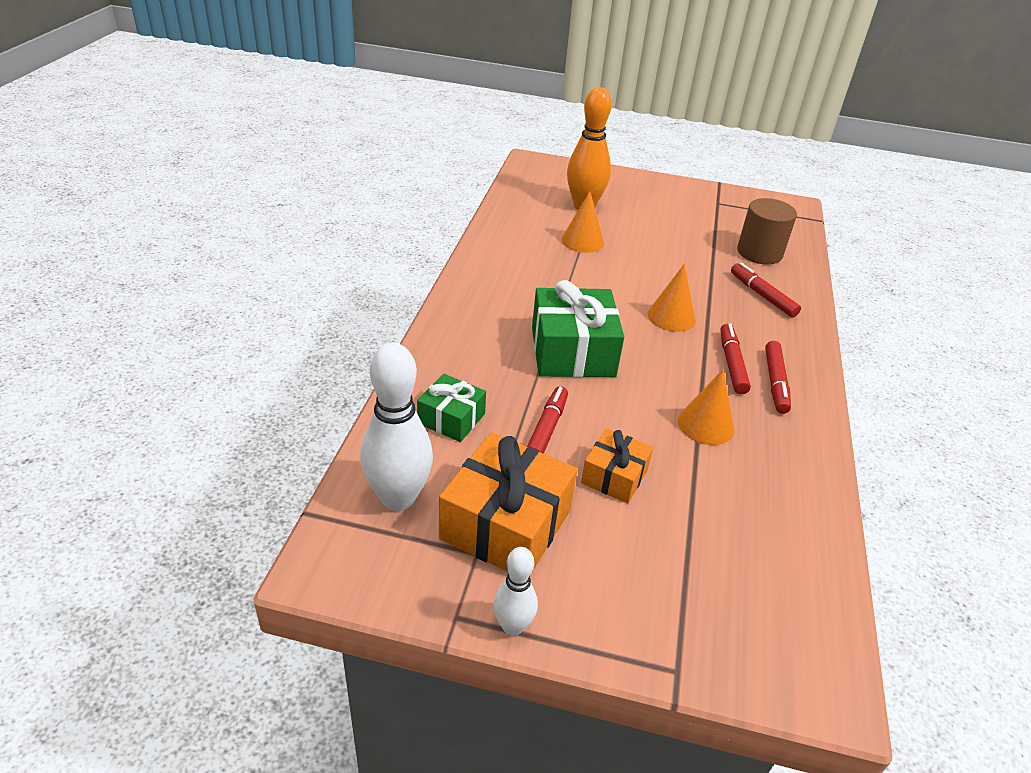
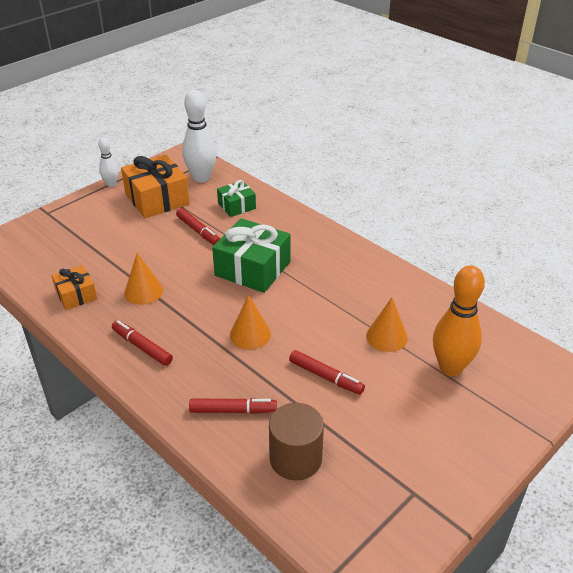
camera: 125 degrees right, 0 degrees up
orange gift [581,428,653,503] -> orange gift moved to [52,265,97,310]
red marker [720,324,751,394] -> red marker moved to [289,350,365,395]

